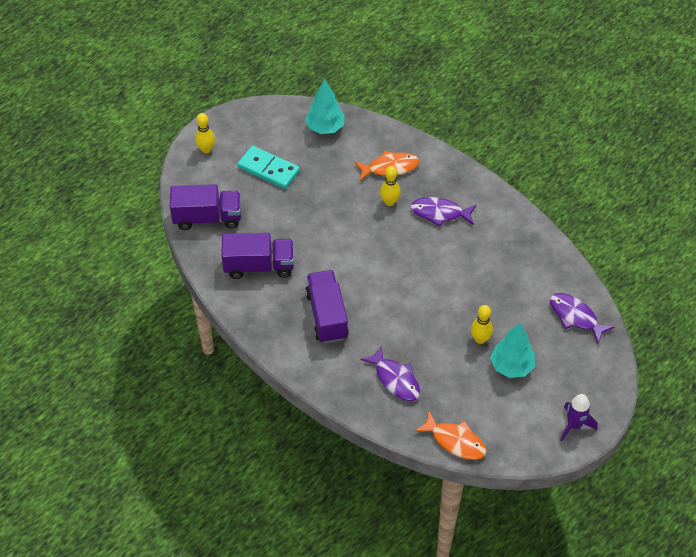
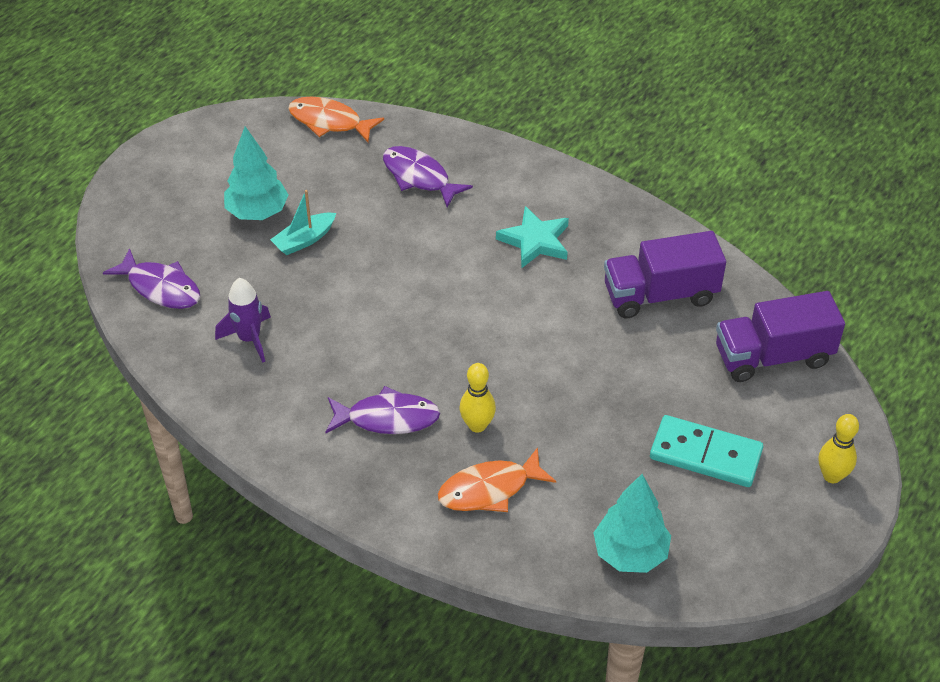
camera: 170 degrees right, 5 degrees down
purple truck [305,270,349,344] -> turquoise star [496,206,569,268]
yellow bowling pin [471,305,493,344] -> turquoise boat [270,190,336,255]
purple rocket [560,394,598,441] -> purple rocket moved to [215,278,271,363]

